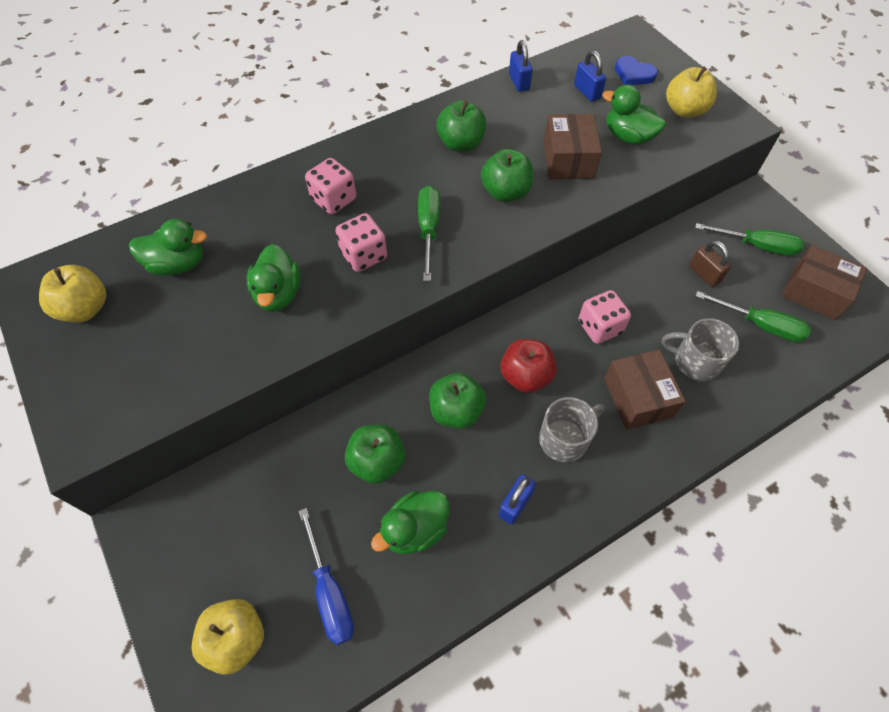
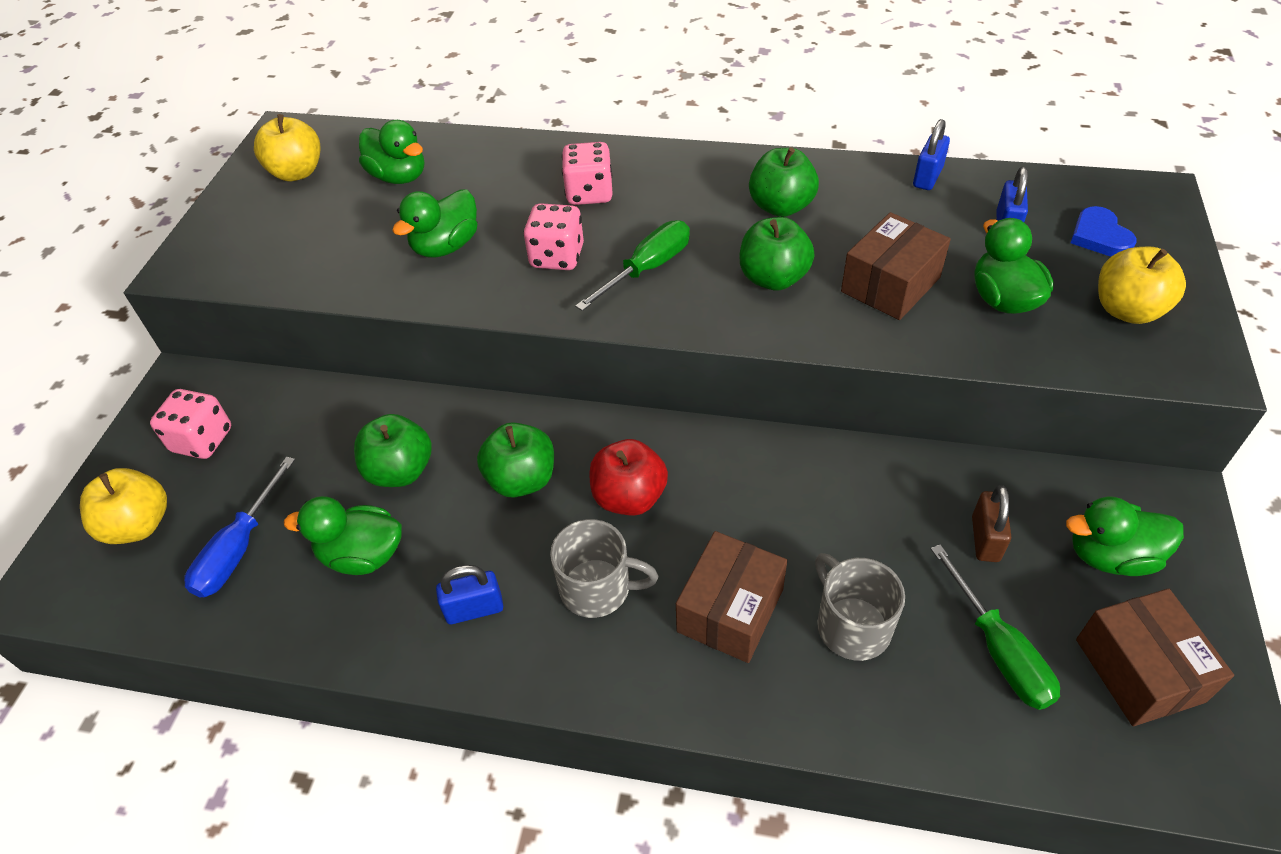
camera: 45 degrees right, 10 degrees down
pink dice [579,290,631,344] -> pink dice moved to [150,389,231,459]
green screwdriver [695,223,804,256] -> green duck [1066,496,1184,576]

